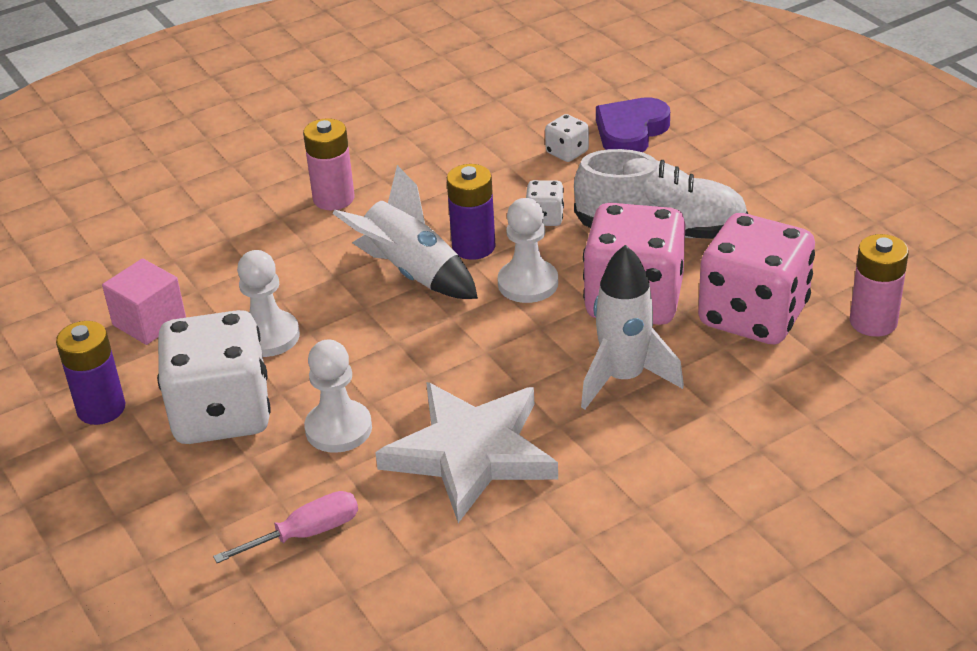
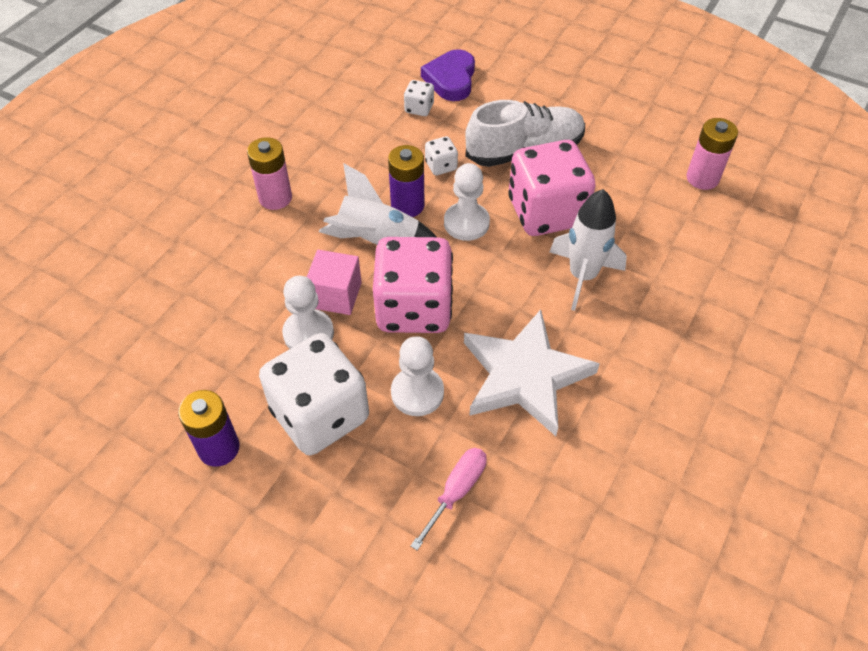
camera: 30 degrees left, 15 degrees up
pink cube [102,258,186,345] -> pink cube moved to [307,250,362,315]
pink dice [698,213,815,344] -> pink dice moved to [373,237,453,333]

